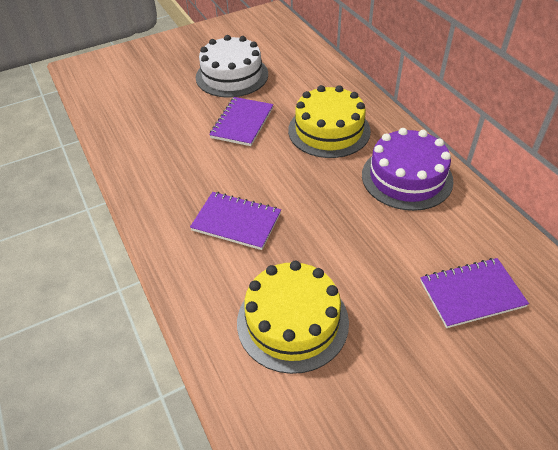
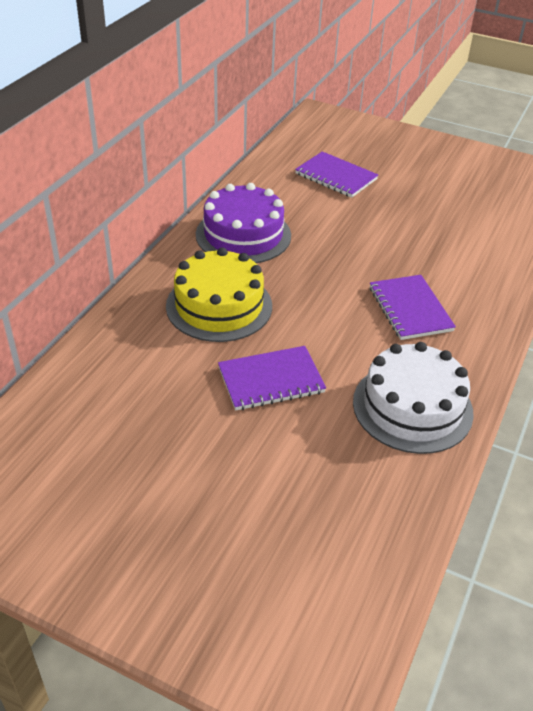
camera: 130 degrees left, 5 degrees down
white cake [196,35,268,98] -> white cake moved to [353,342,474,454]
yellow cake [237,261,349,374] -> none

